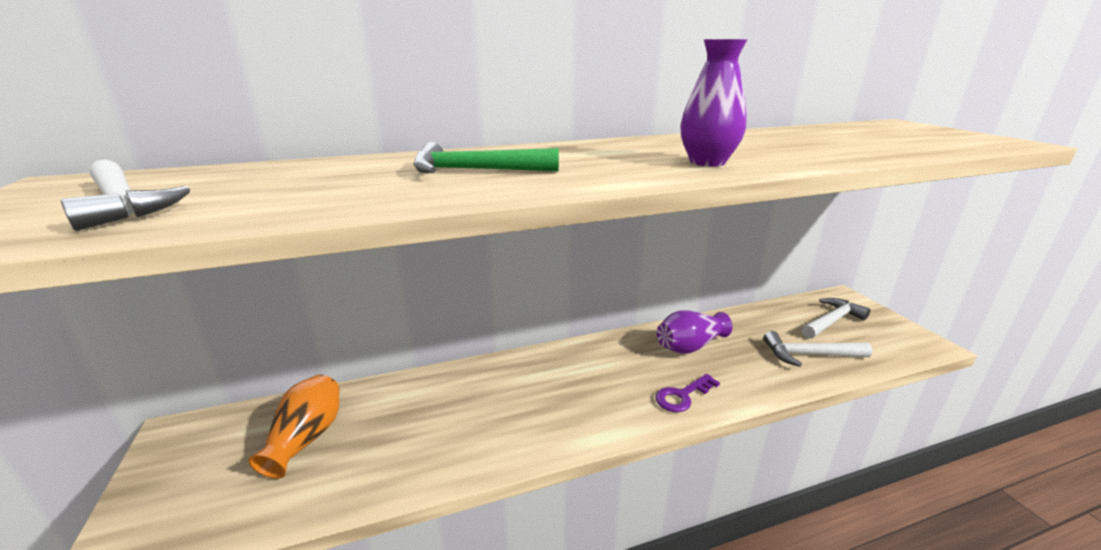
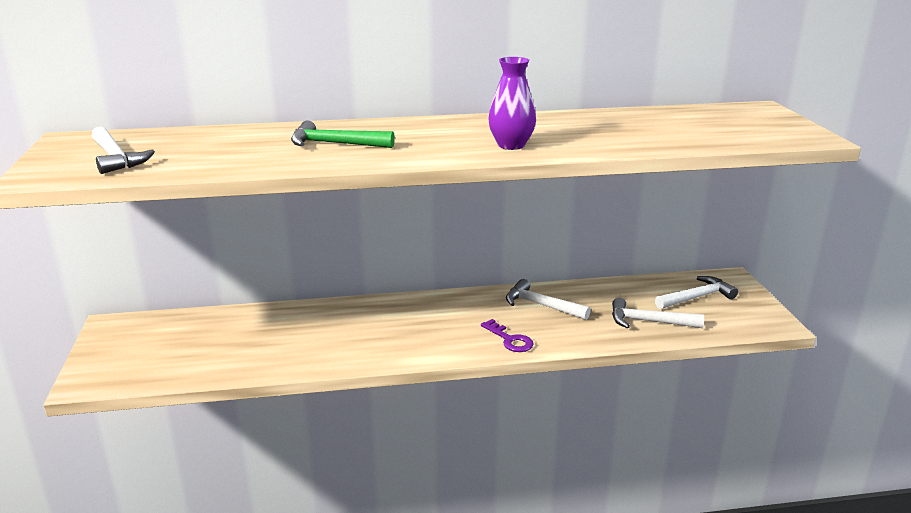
camera: 10 degrees right, 0 degrees up
orange vase [249,374,340,479] -> none
purple key [655,374,720,412] -> purple key turned 105 degrees counterclockwise [481,319,534,352]
purple vase [657,310,733,354] -> white hammer [506,279,591,320]

